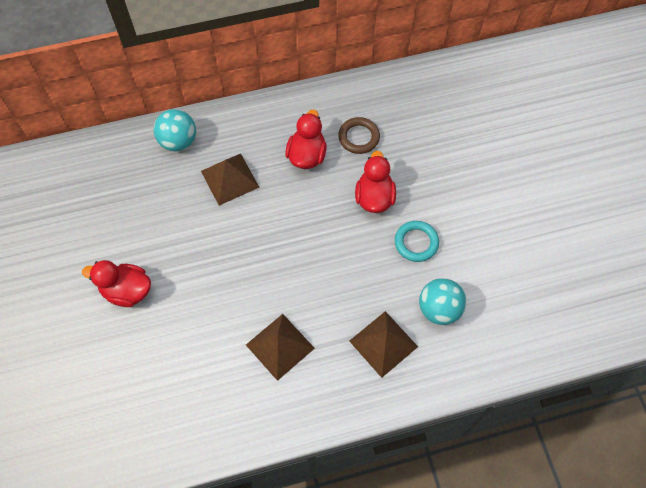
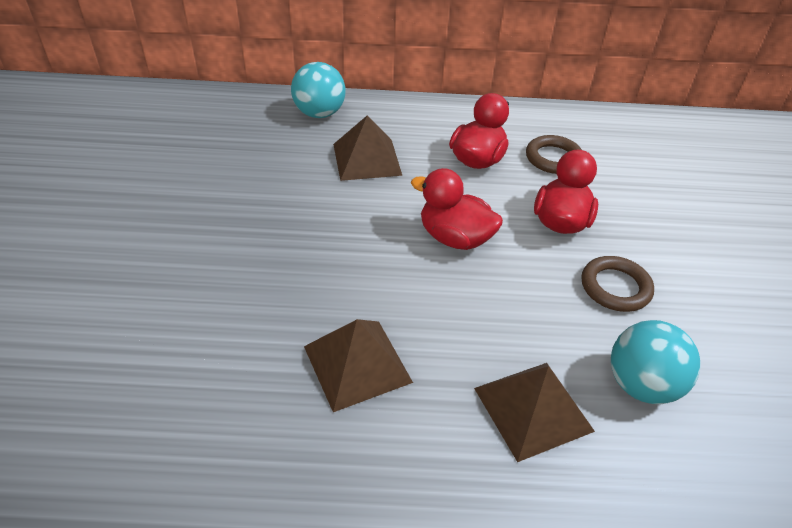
camera: 15 degrees right, 20 degrees down
red duck [82,260,151,307] -> red duck moved to [411,168,503,250]
turquoise ring [395,221,439,262] -> brown ring [581,256,654,312]

